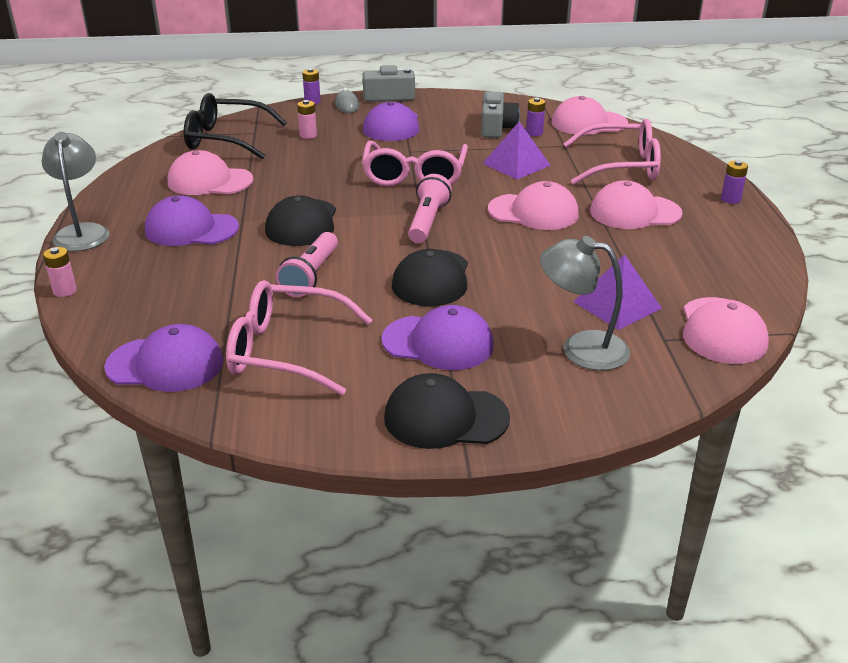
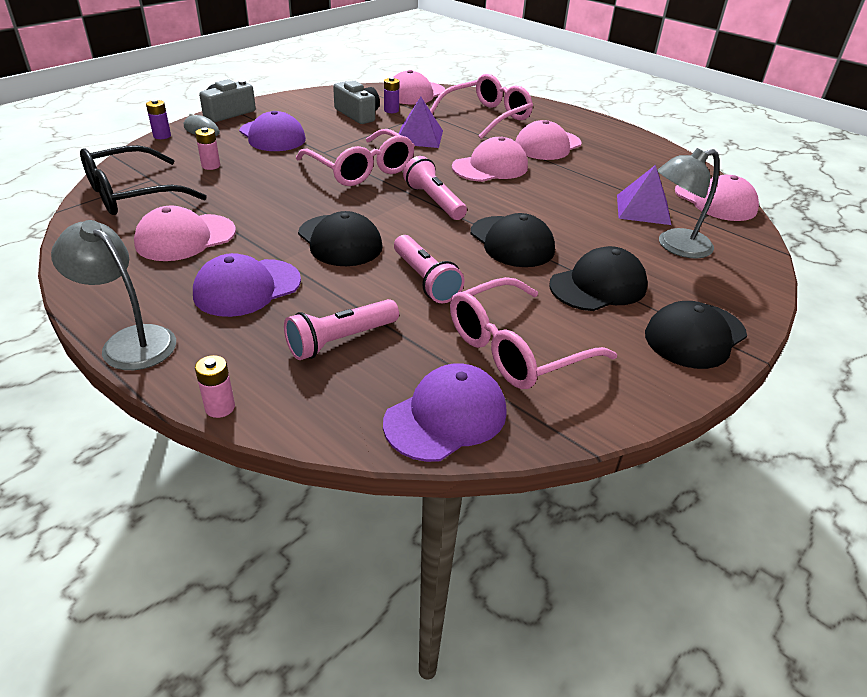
camera: 45 degrees left, 5 degrees up
purple cap [381,305,494,370] -> black cap [549,246,648,311]
purple battery [721,160,748,204] -> none
none -> pink flashlight [284,299,399,360]

